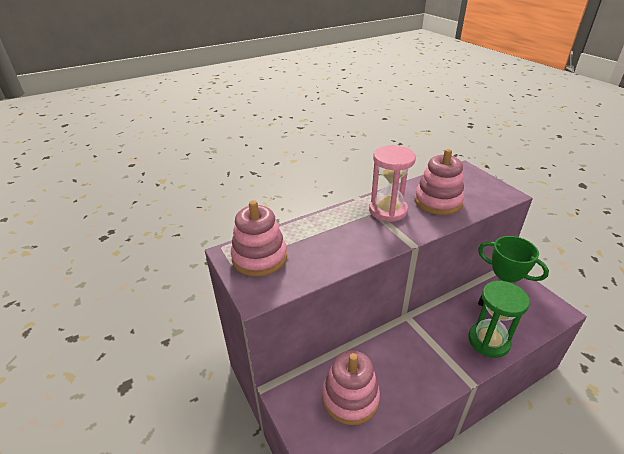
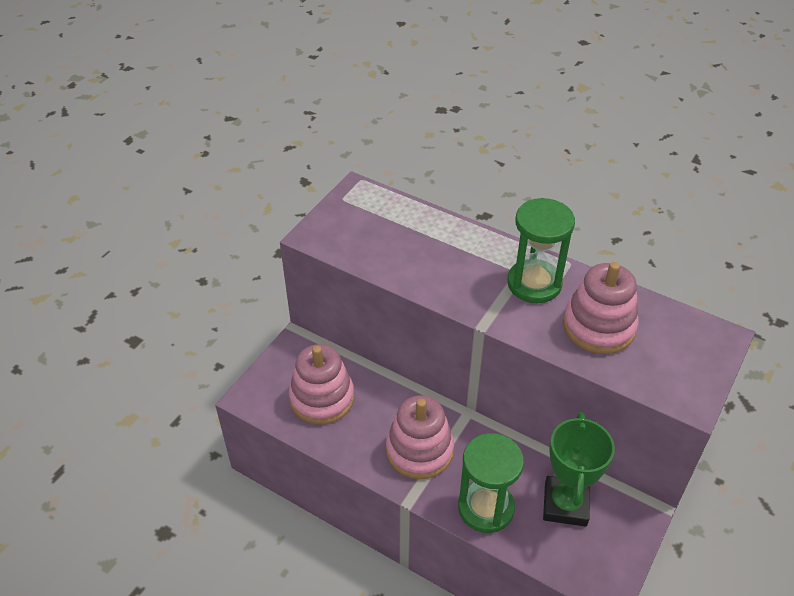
camera: 60 degrees right, 10 degrees up
pink stacking toy [231,200,287,276] -> pink stacking toy moved to [386,395,454,479]
pink hourglass [369,145,416,222] -> green hourglass [507,198,575,303]

